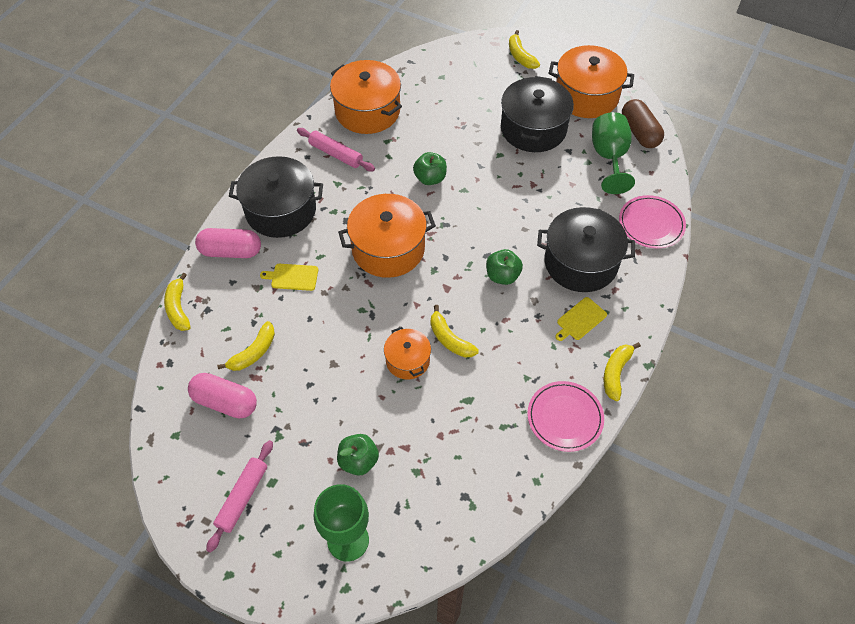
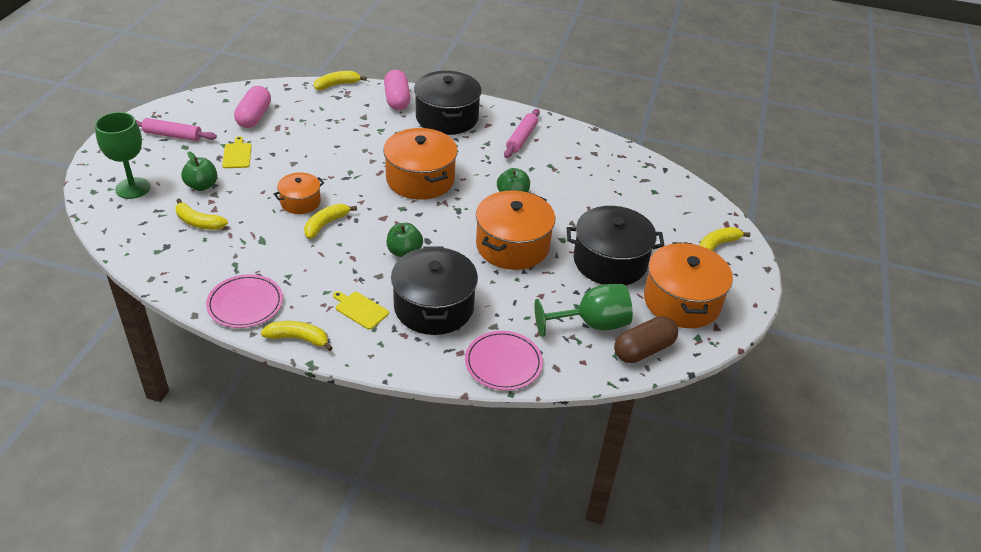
camera: 75 degrees right, 15 degrees down
yellow banana [217,321,275,371] -> yellow banana moved to [175,198,228,230]
yellow cutting board [260,264,318,291] -> yellow cutting board moved to [222,136,252,168]
orange pot [330,60,402,134] -> orange pot moved to [476,190,555,270]

